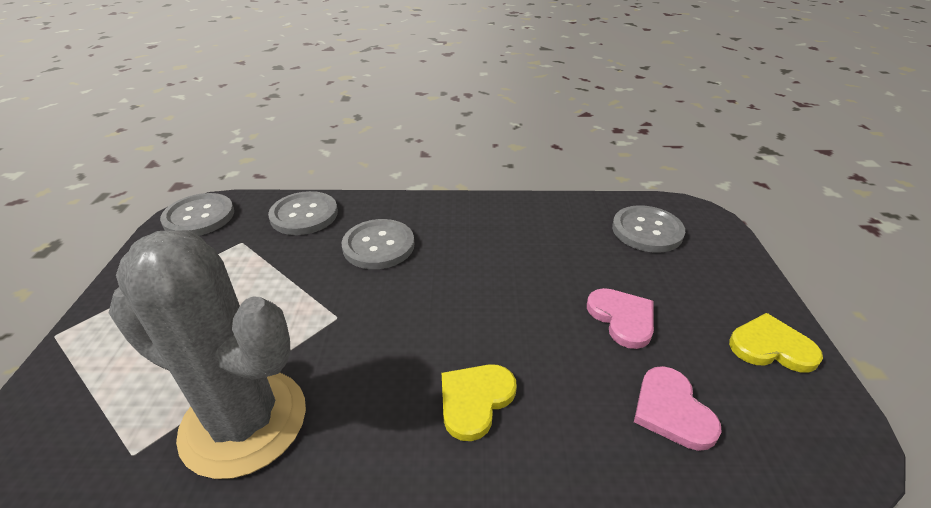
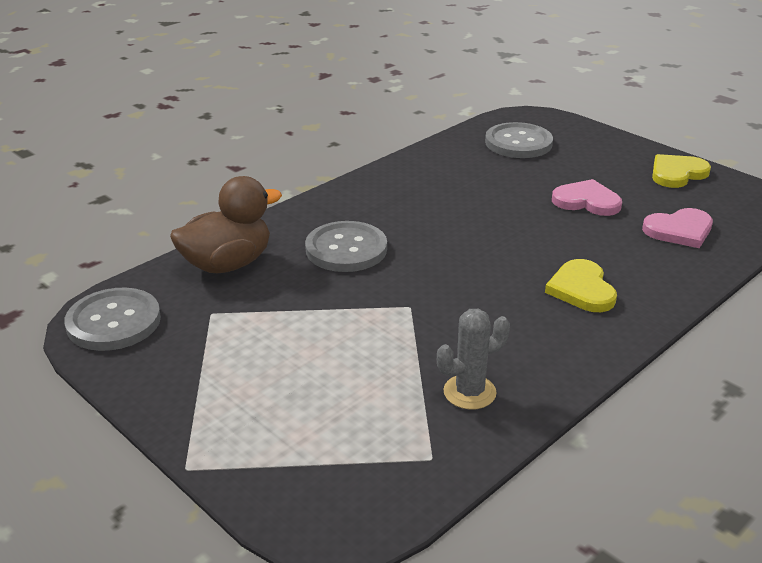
camera: 45 degrees left, 5 degrees down
grey cactus [109,230,306,479] -> grey cactus [437,309,510,410], size x0.44
grey button [268,191,338,235] -> brown duck [170,176,282,273]
pink heart [634,366,722,451] -> pink heart turned 45 degrees counterclockwise [642,208,713,248]

